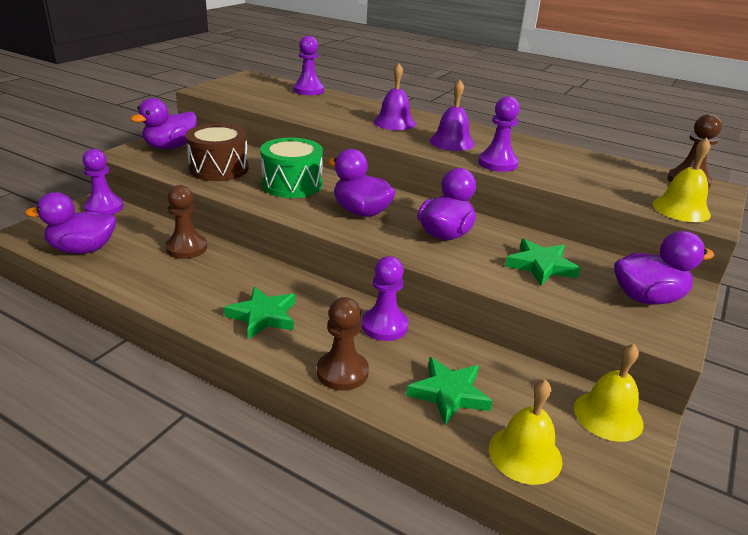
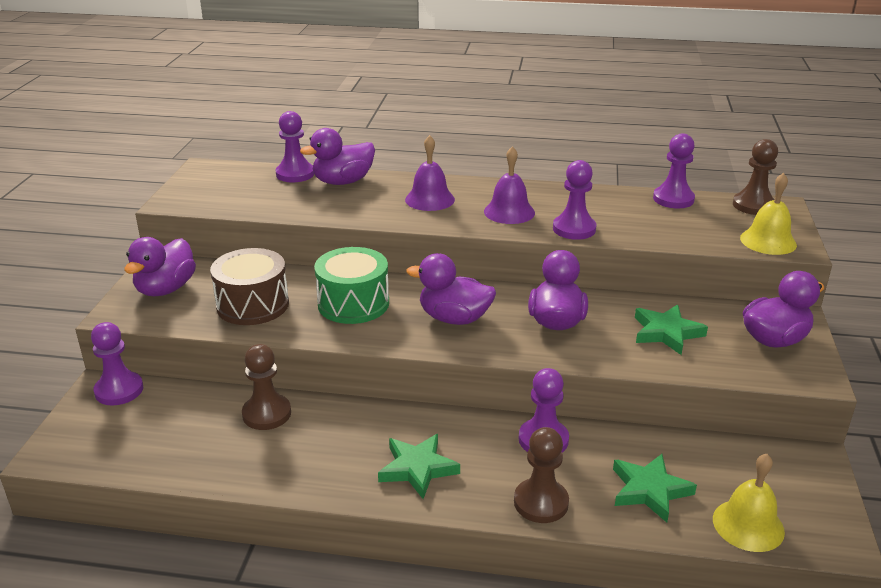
camera: 20 degrees left, 0 degrees up
purple duck [25,192,116,254] -> purple duck moved to [300,128,375,185]
yellow bell [574,344,644,442] -> none
none -> purple pawn [653,133,695,208]

